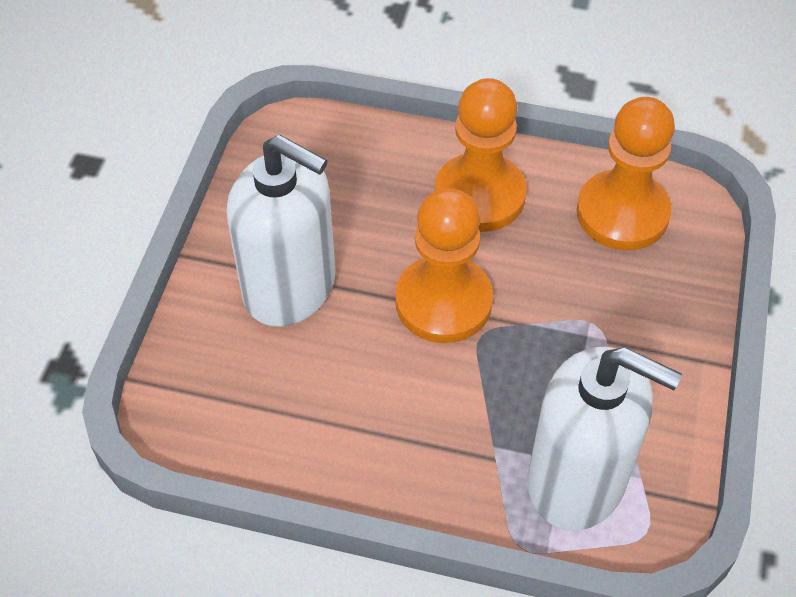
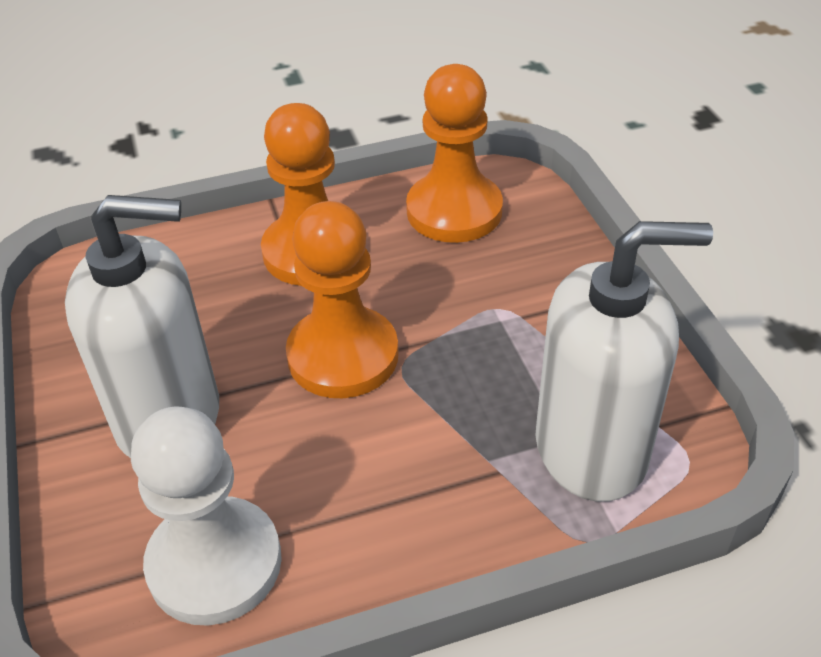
camera: 30 degrees left, 10 degrees down
none -> white pawn [131,407,282,626]

